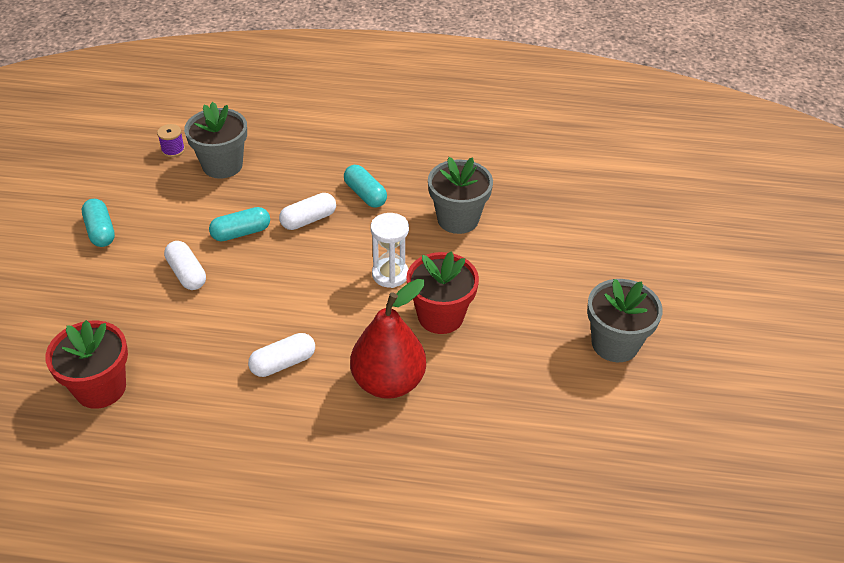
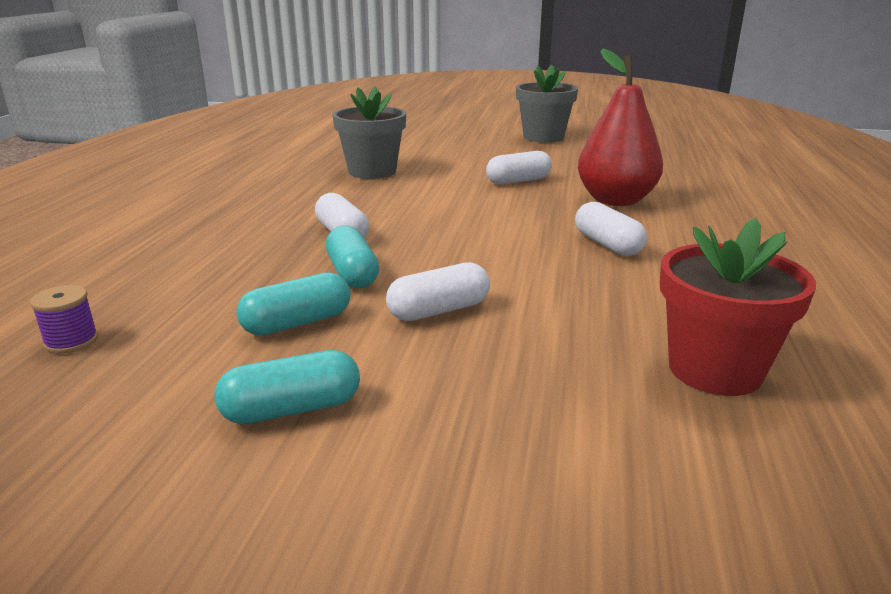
camera: 85 degrees left, 20 degrees down
grey flower pot [184,102,247,179] -> none
turquoise capsule [344,165,387,208] -> turquoise capsule moved to [237,272,350,335]
white hourglass [371,213,409,288] -> none
red flower pot [406,251,479,334] -> white capsule [486,151,552,185]

